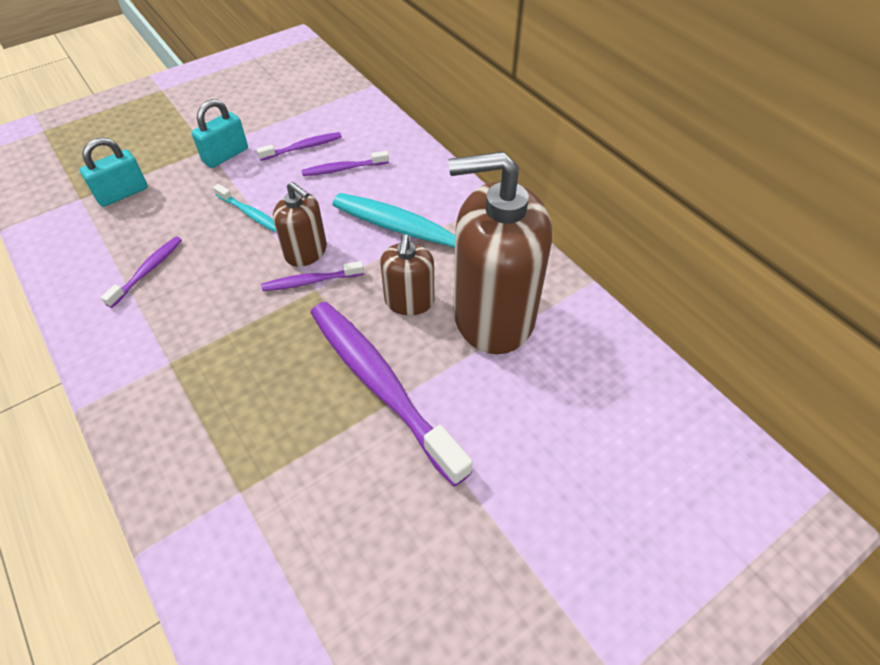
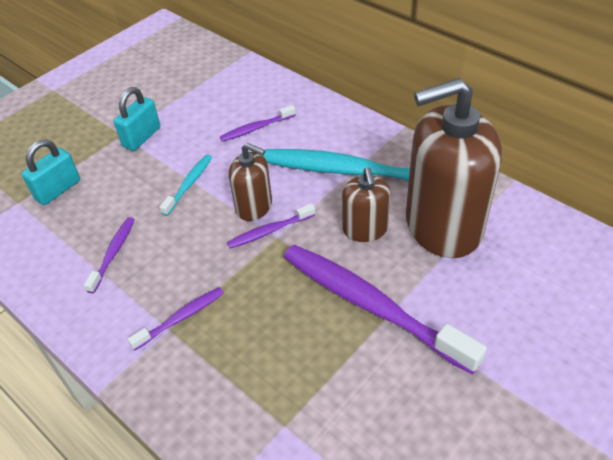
camera: 10 degrees left, 5 degrees down
turquoise toothbrush [213,184,277,233] -> turquoise toothbrush turned 90 degrees counterclockwise [159,154,212,216]
purple toothbrush [257,132,342,161] -> purple toothbrush moved to [128,287,224,350]

